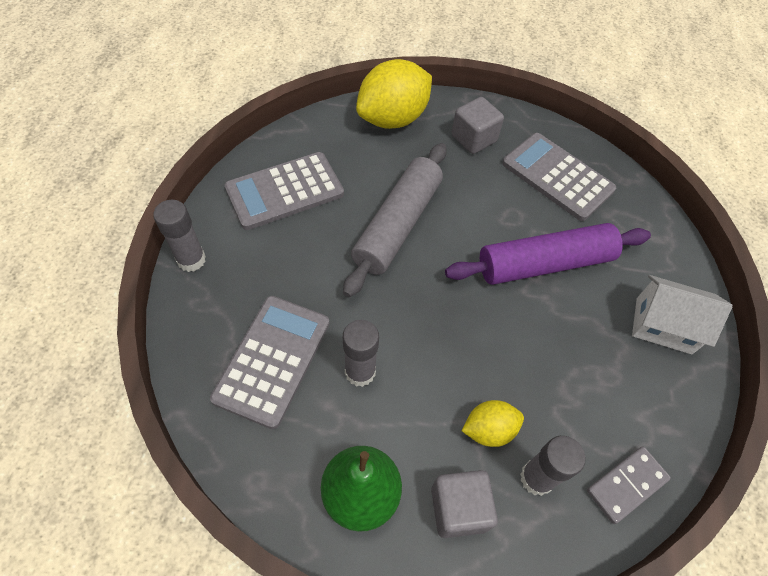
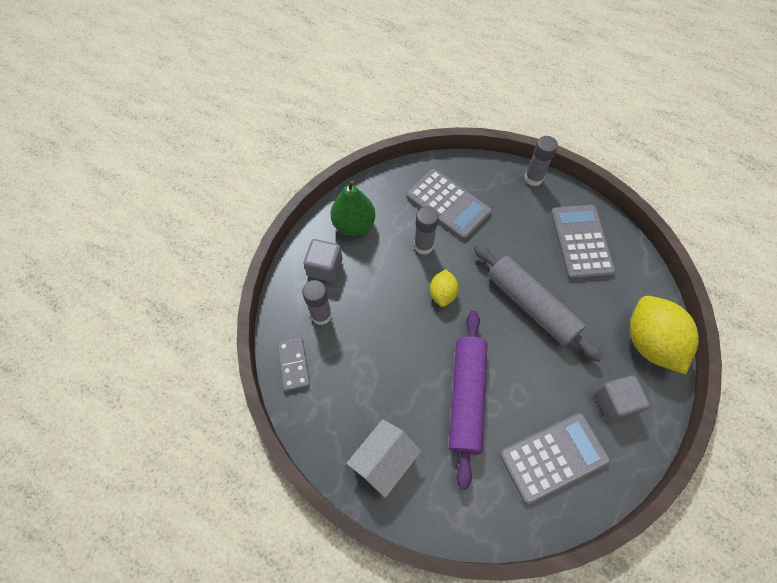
camera: 115 degrees right, 5 degrees up
yellow lemon [462,400,524,447] -> yellow lemon moved to [430,269,459,307]

